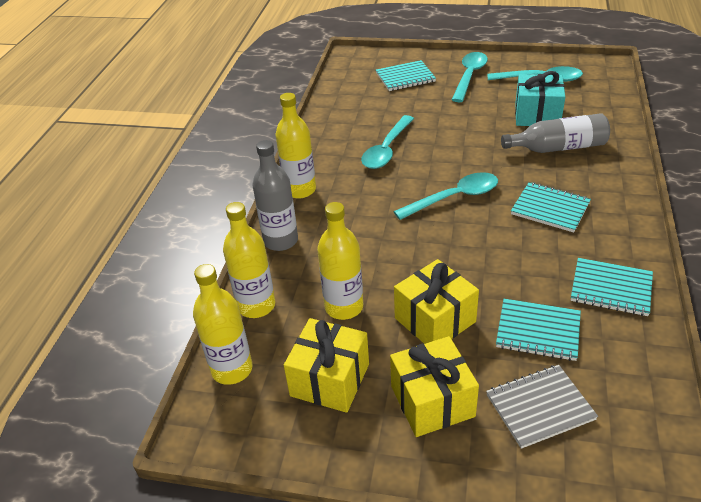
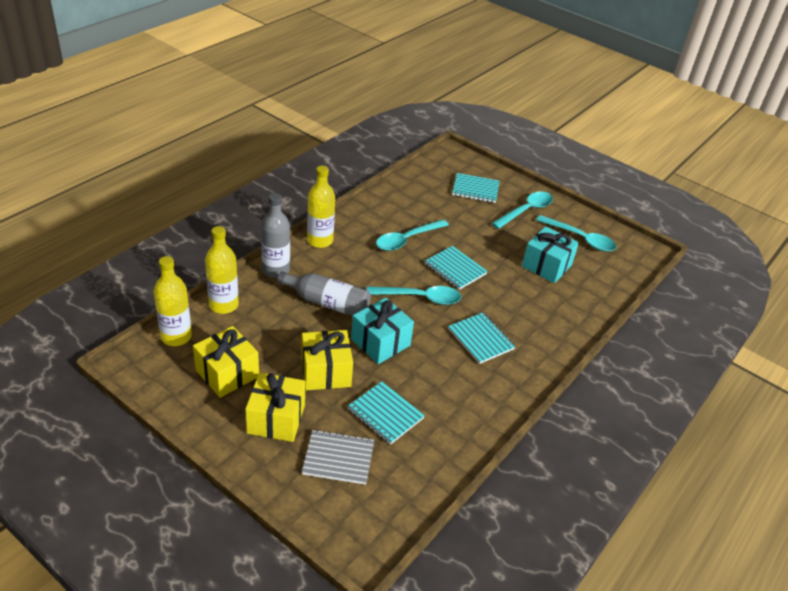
camera: 20 degrees right, 0 degrees up
yellow bottle [317,202,363,320] -> none
grey bottle [501,113,610,153] -> grey bottle moved to [277,271,371,316]
turquoise notebook [571,258,653,316] -> turquoise notebook moved to [425,246,488,290]
none -> turquoise gift [351,298,414,364]

